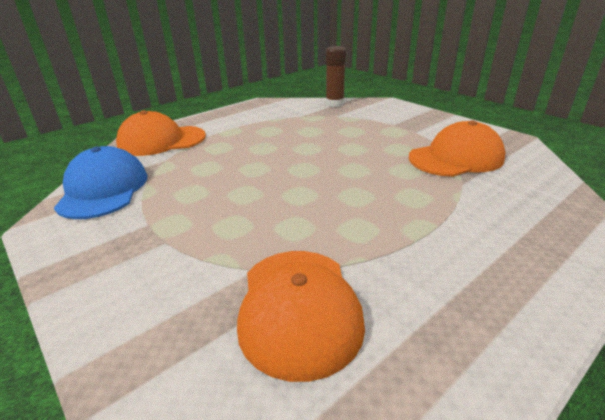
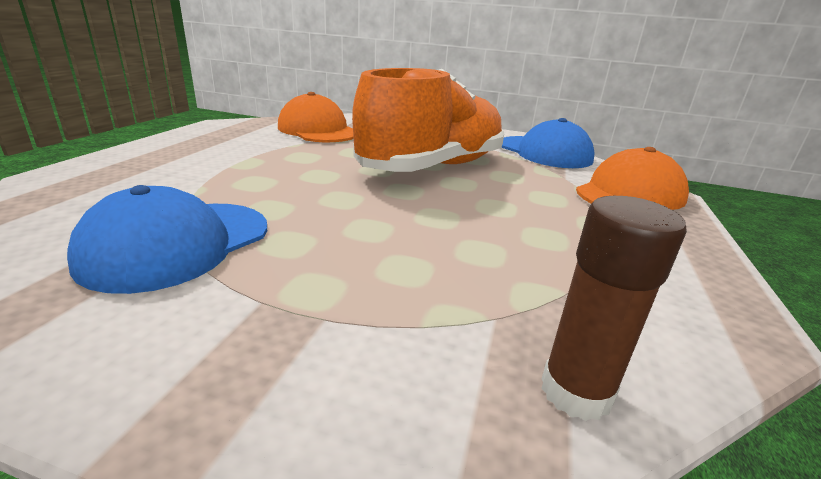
camera: 145 degrees right, 5 degrees down
orange cap [409,120,505,177] -> blue cap [67,185,267,294]
none -> orange shoe [352,68,505,172]

